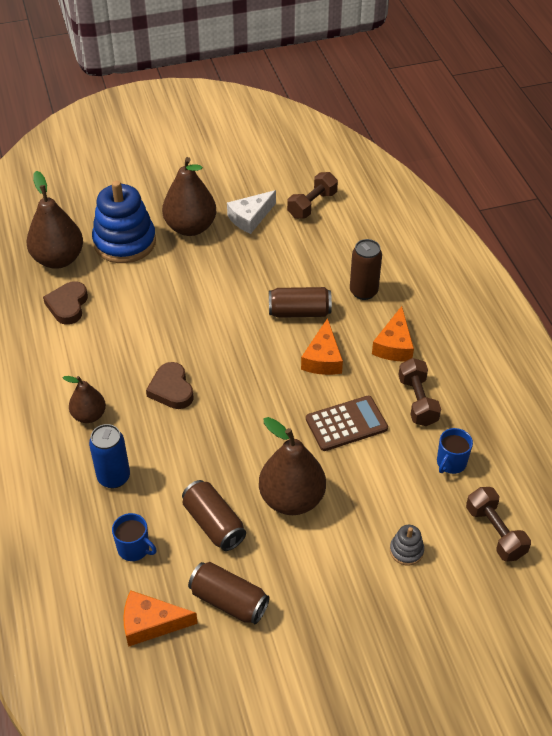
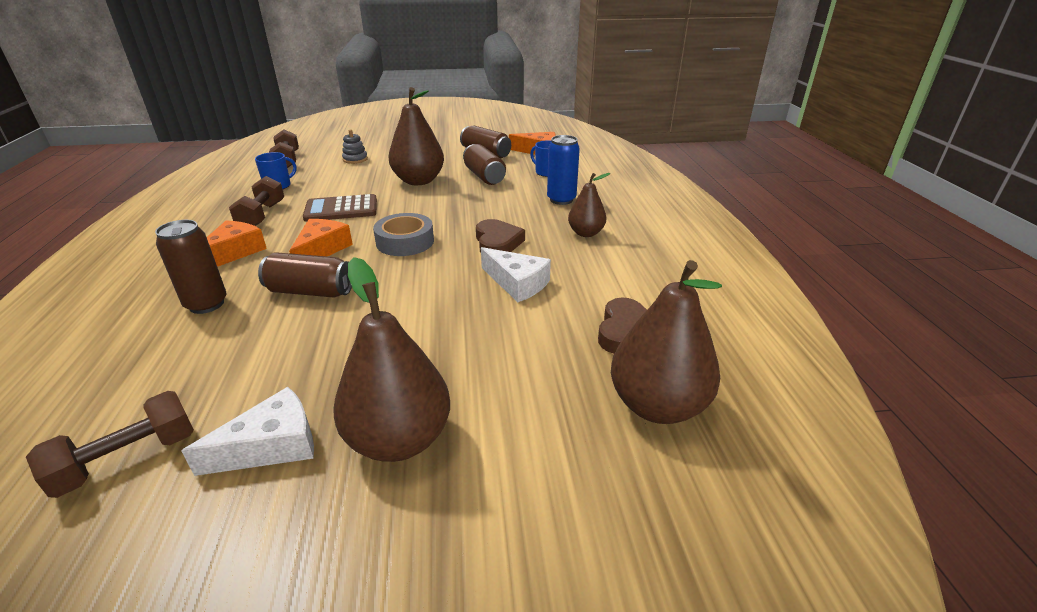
camera: 170 degrees left, 15 degrees down
blue stacking toy [92,181,156,263] -> none
none -> grey tape [373,213,434,256]
none -> white cheese [481,247,551,302]

